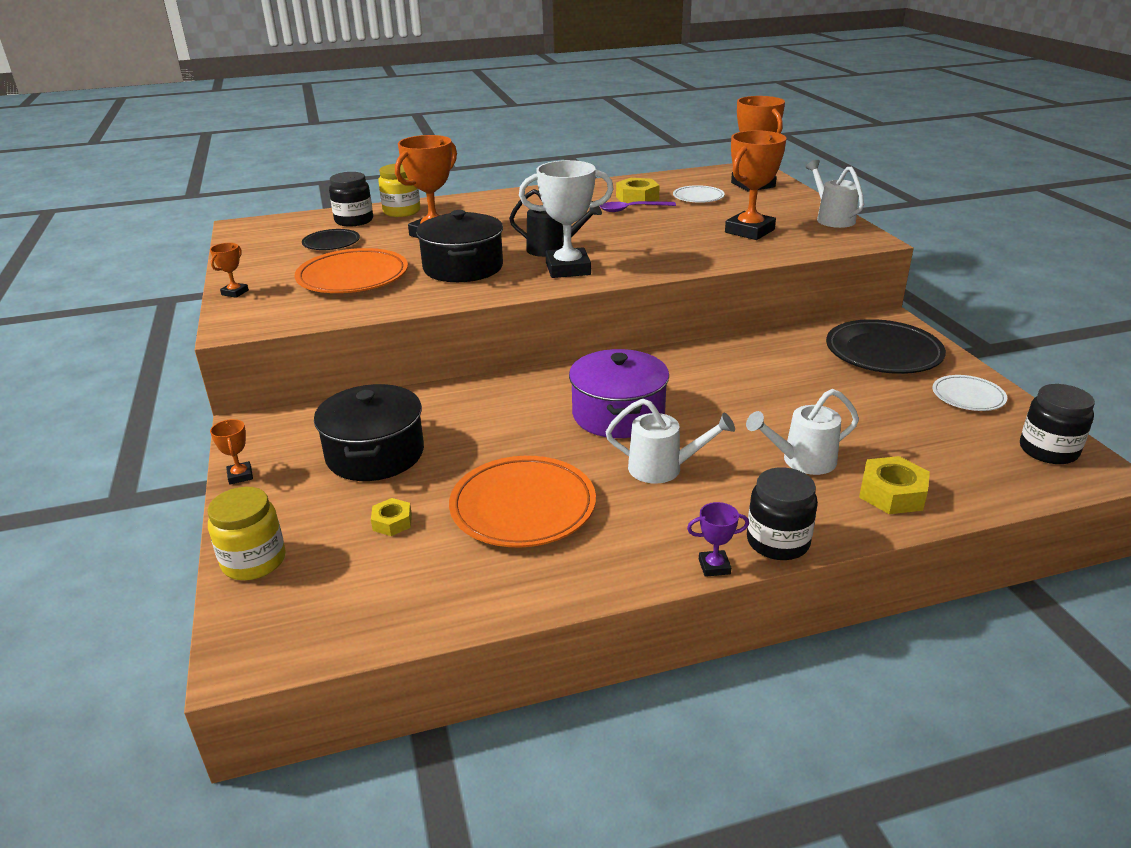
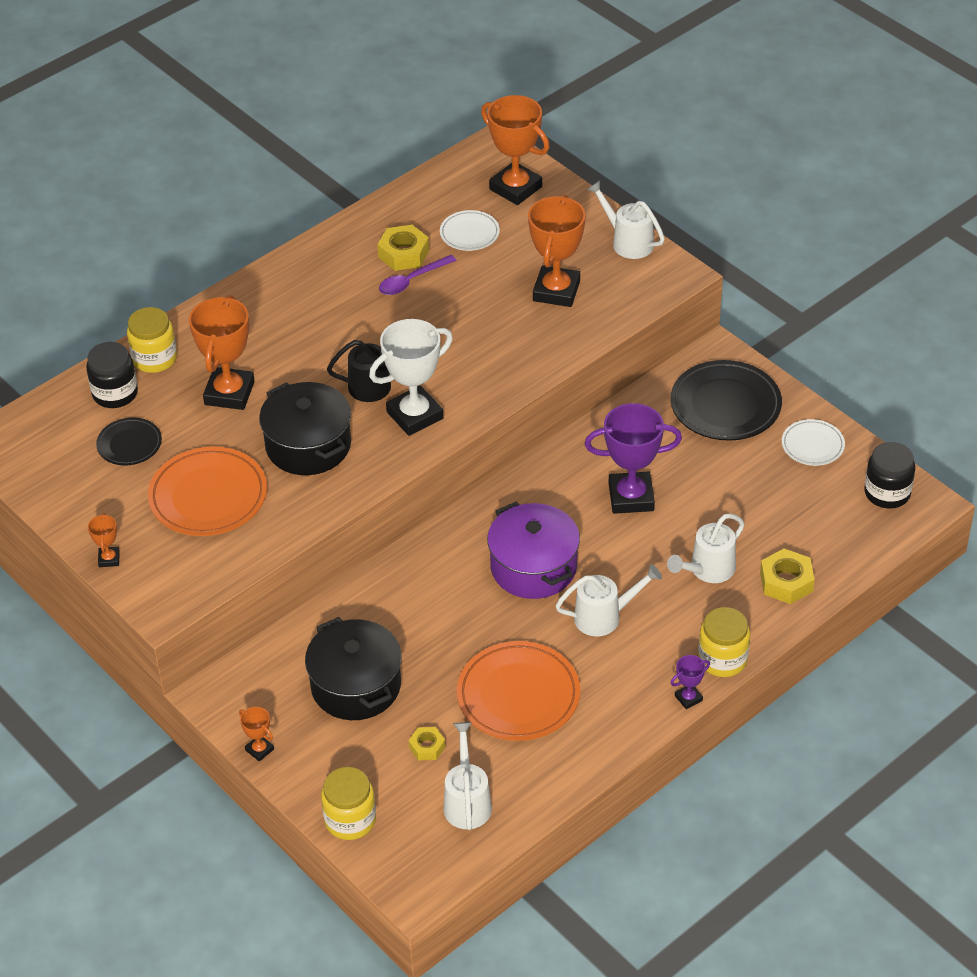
camera: 25 degrees left, 15 degrees up
black jar [747,467,818,560] -> yellow jar [698,607,750,677]
none -> white watering can [443,722,492,830]
none -> purple trophy [585,403,682,514]

